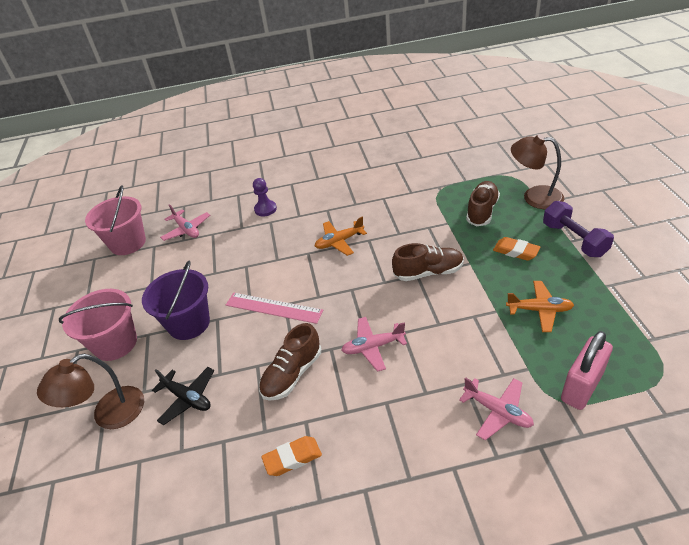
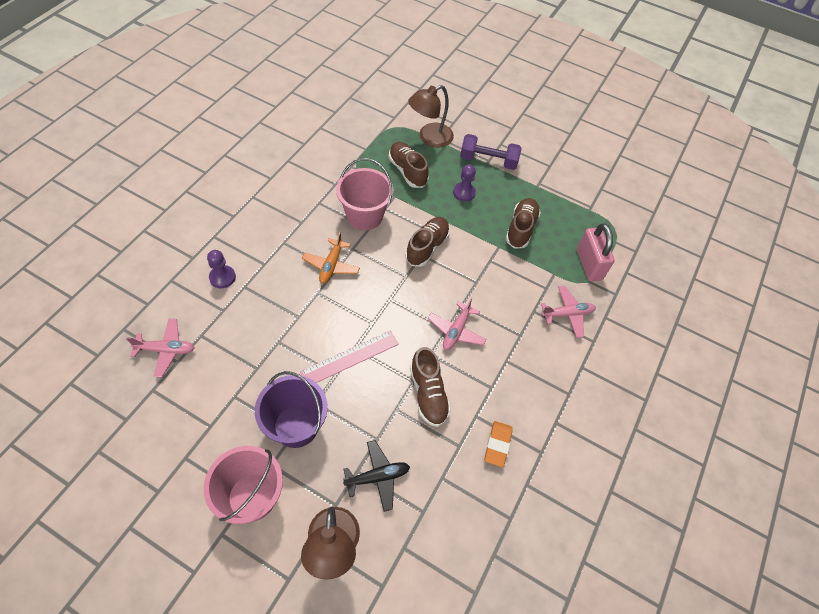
camera: 60 degrees left, 15 degrees up
pink bucket [85,185,146,255] -> pink bucket moved to [336,158,393,230]
orange eraser [493,237,540,261] -> purple pawn [453,164,476,202]
orange plane [506,281,574,332] -> brown shoe [506,198,541,249]

